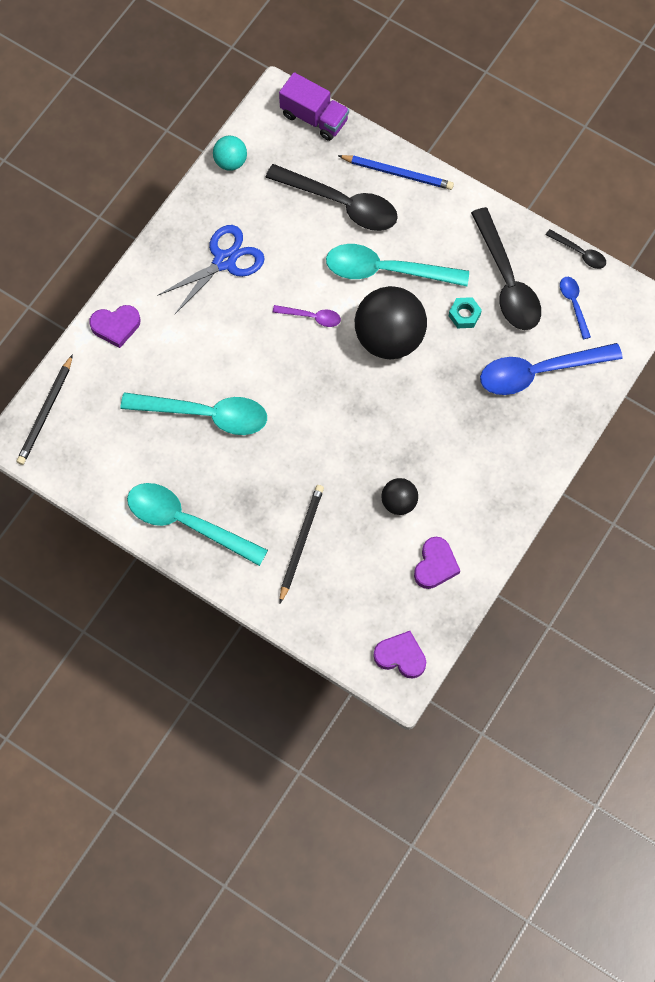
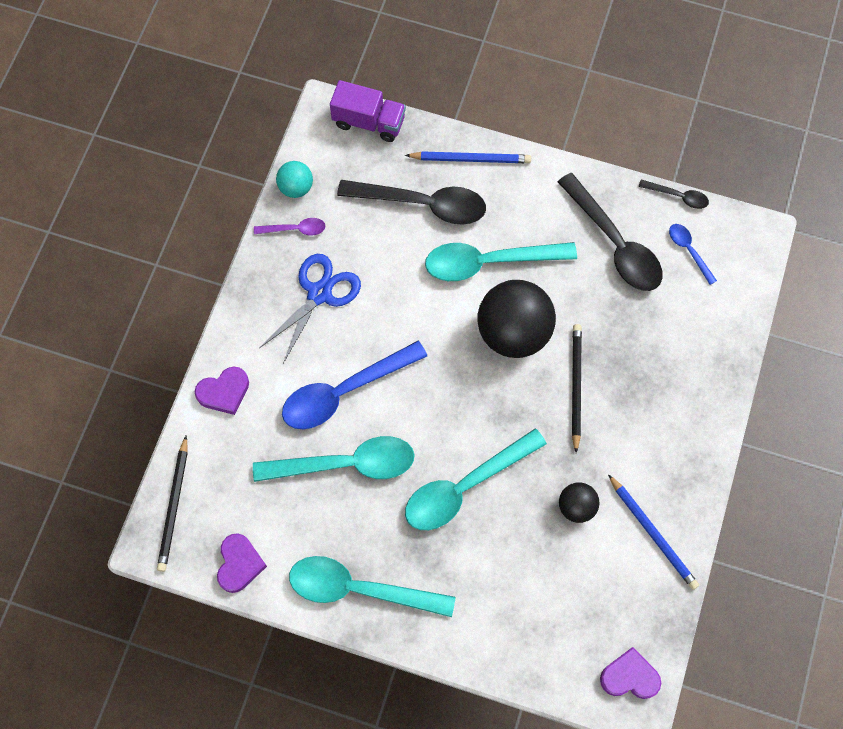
camera: 15 degrees left, 0 degrees up
purple spoon [272,305,341,327] -> purple spoon moved to [254,218,326,236]
black pencil [280,485,324,603] -> black pencil moved to [572,324,582,453]
purple heart [414,537,460,589] -> purple heart moved to [217,533,267,593]
turquoise nut [449,297,482,328] -> none
blue spoon [480,343,623,395] -> blue spoon moved to [282,341,427,429]
none -> turquoise spoon [405,428,547,530]
none -> blue pencil [608,474,699,590]

